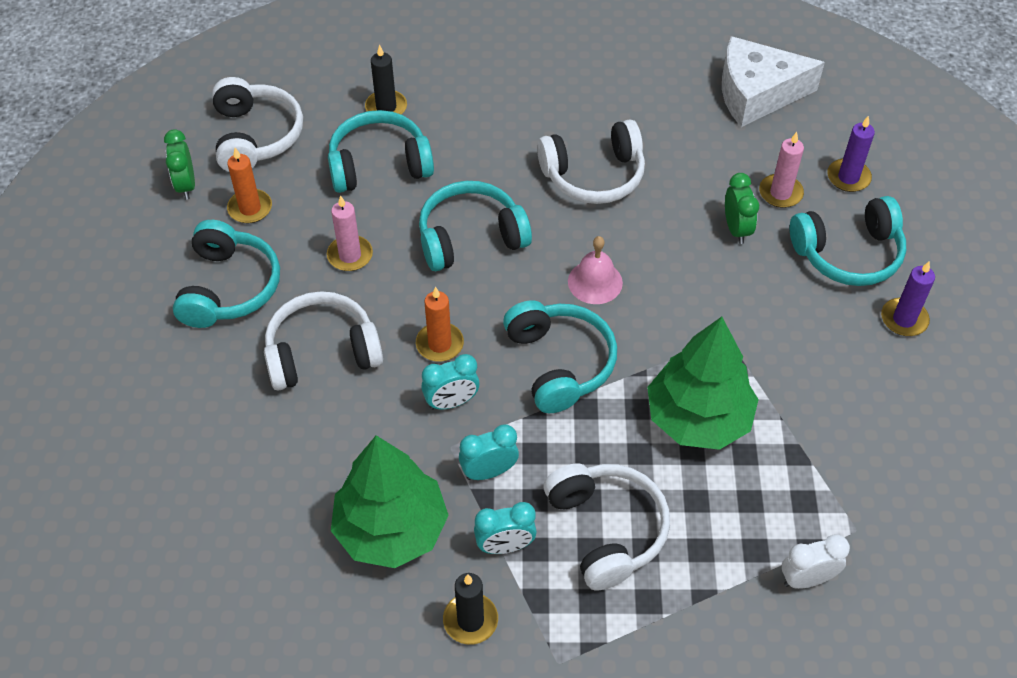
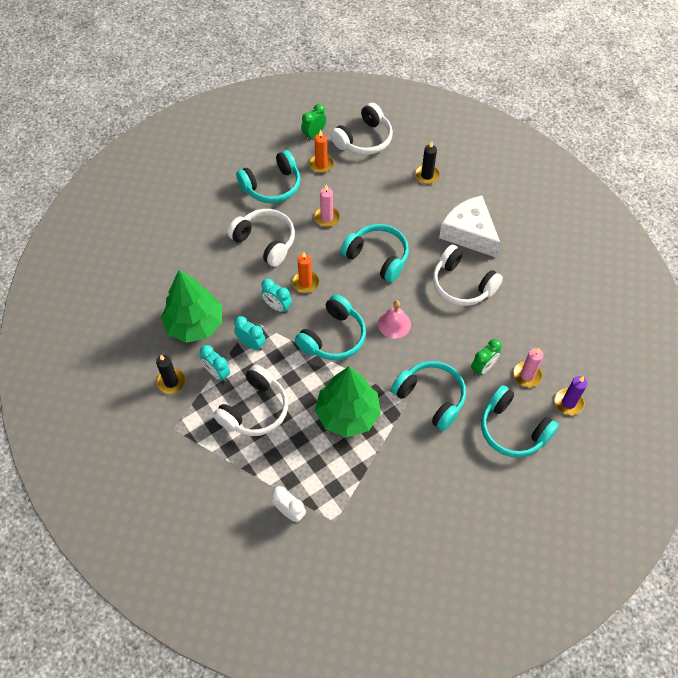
camera: 55 degrees right, 5 degrees up
turquoise headphones [328,110,434,193] -> turquoise headphones moved to [391,361,466,431]
white cheese [722,36,825,127] -> white cheese moved to [439,196,501,258]
purple candle [881,262,935,336] -> none

